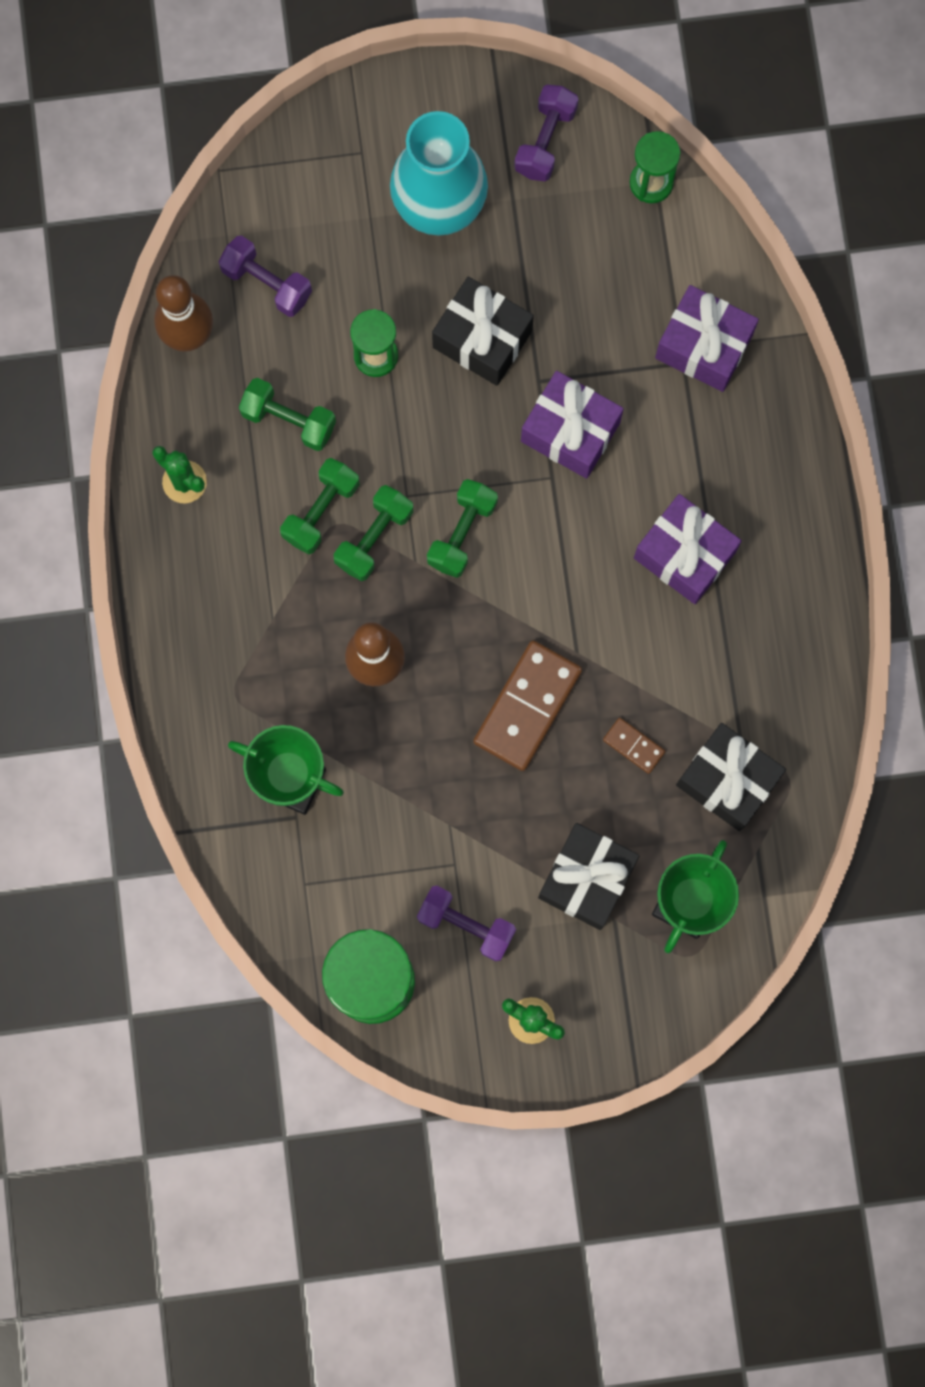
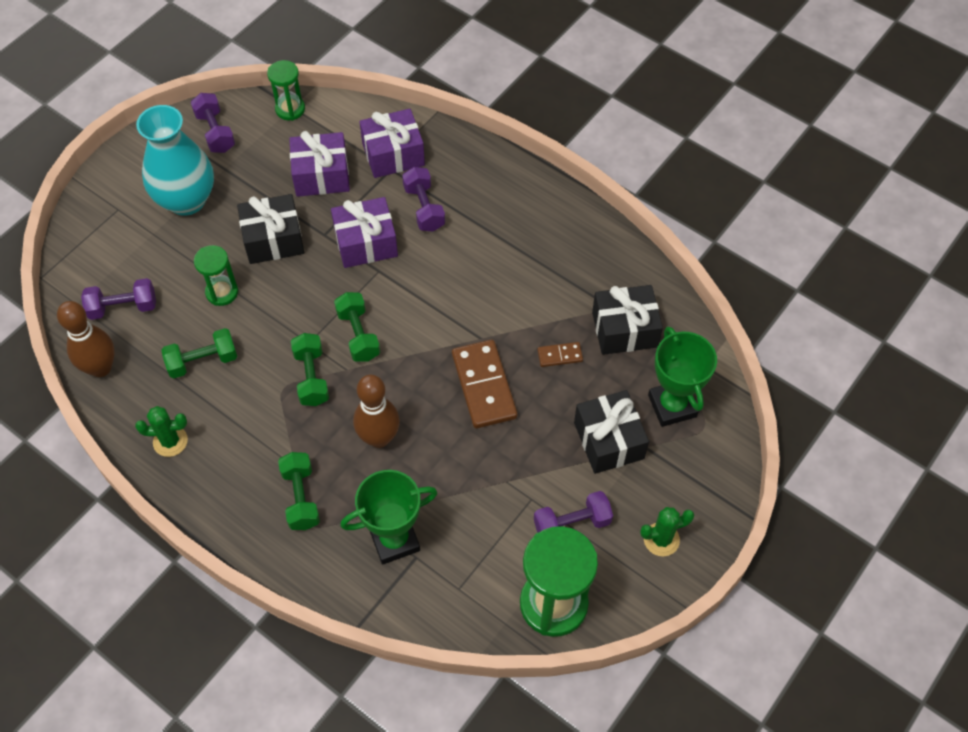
camera: 45 degrees left, 20 degrees down
green dumbbell [280,458,359,554] -> green dumbbell moved to [278,452,320,530]
purple gift [634,494,742,604] -> purple gift moved to [289,131,350,197]
none -> purple dumbbell [402,167,445,232]

